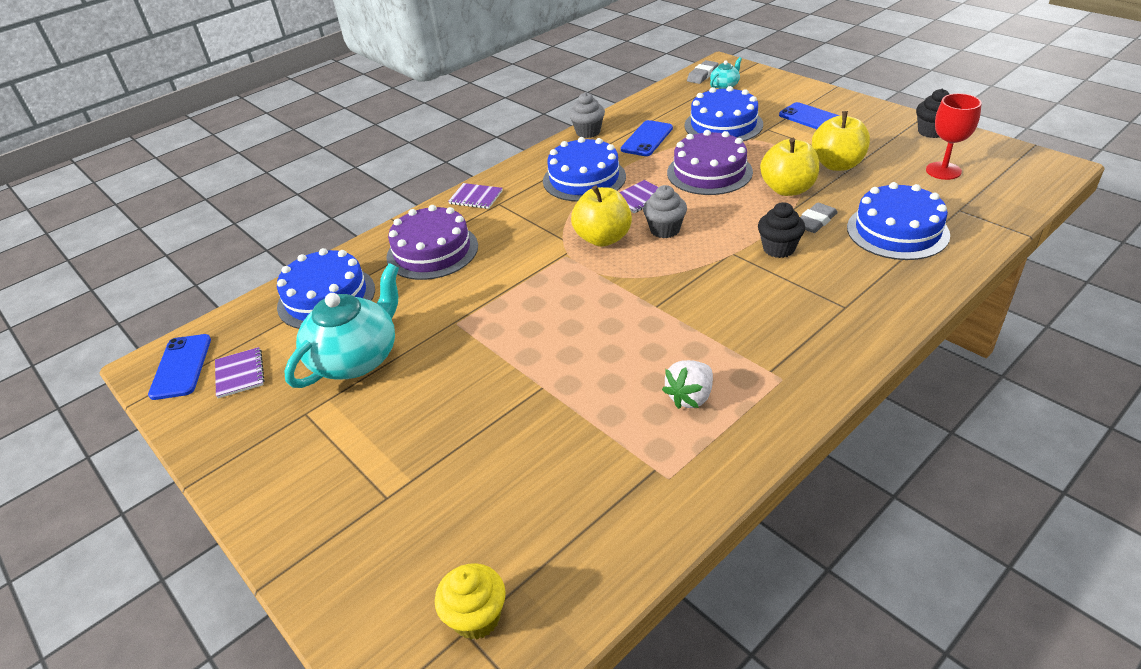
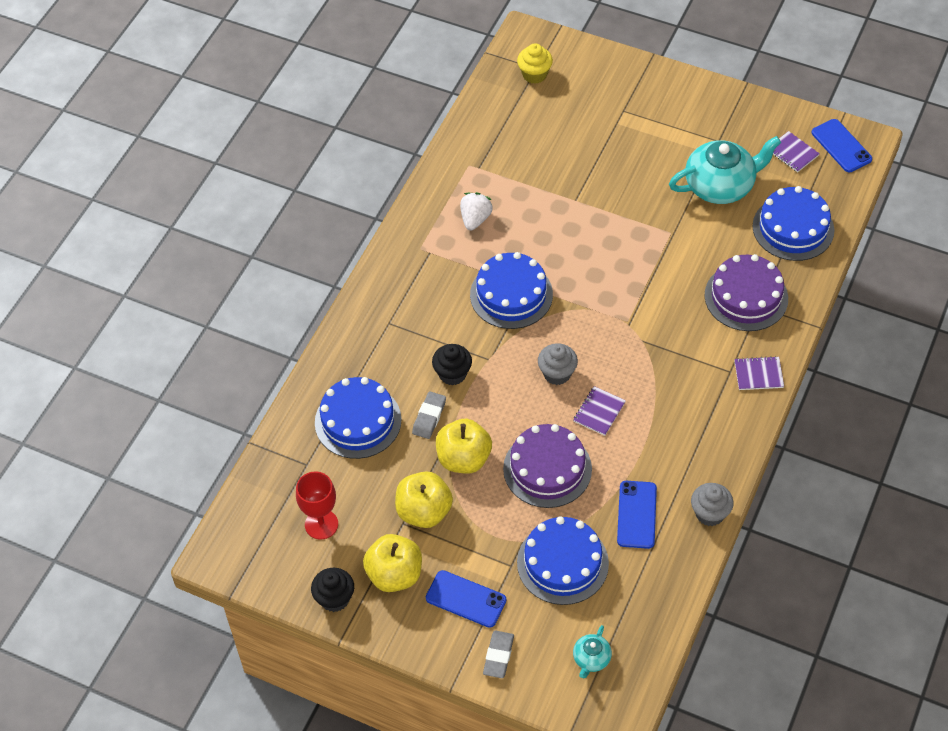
camera: 155 degrees right, 15 degrees up
turquoise teapot [284,263,399,388] -> turquoise teapot turned 120 degrees counterclockwise [669,136,781,204]
blue cake [543,137,626,201] -> blue cake moved to [470,252,553,329]
yellow apple [571,185,632,247] -> yellow apple moved to [363,534,422,592]
grey eraser [687,60,718,84] -> grey eraser moved to [483,631,514,678]

